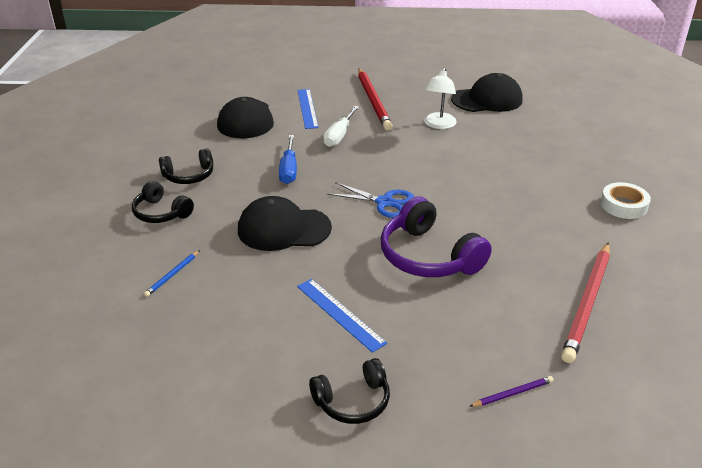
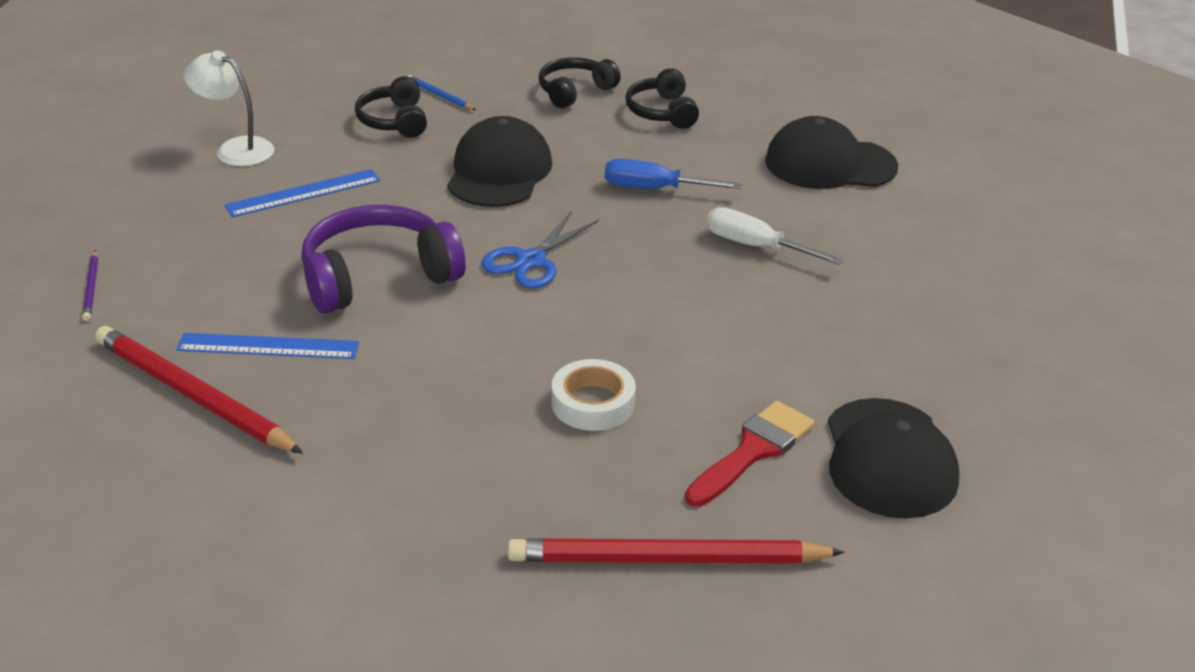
camera: 100 degrees right, 0 degrees up
blue ruler [298,89,319,129] -> blue ruler moved to [176,333,359,359]
black headphones [309,358,390,424] -> black headphones moved to [355,76,427,138]
red pencil [358,68,393,130] -> red pencil moved to [508,538,845,564]
white lamp [424,67,457,129] -> white lamp moved to [184,50,274,166]
white tape [600,182,651,219] -> white tape moved to [552,359,636,431]
none -> red brush [685,401,815,507]

